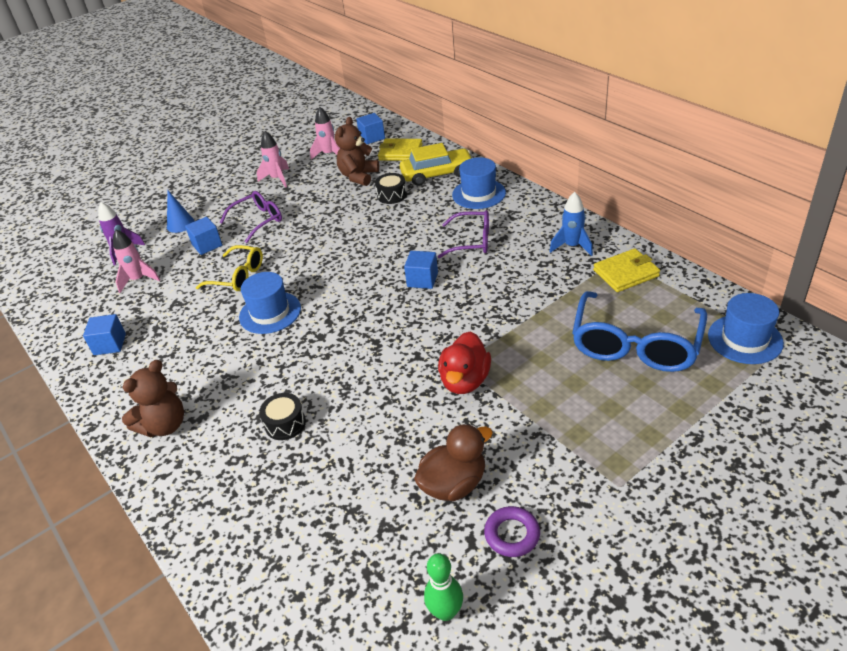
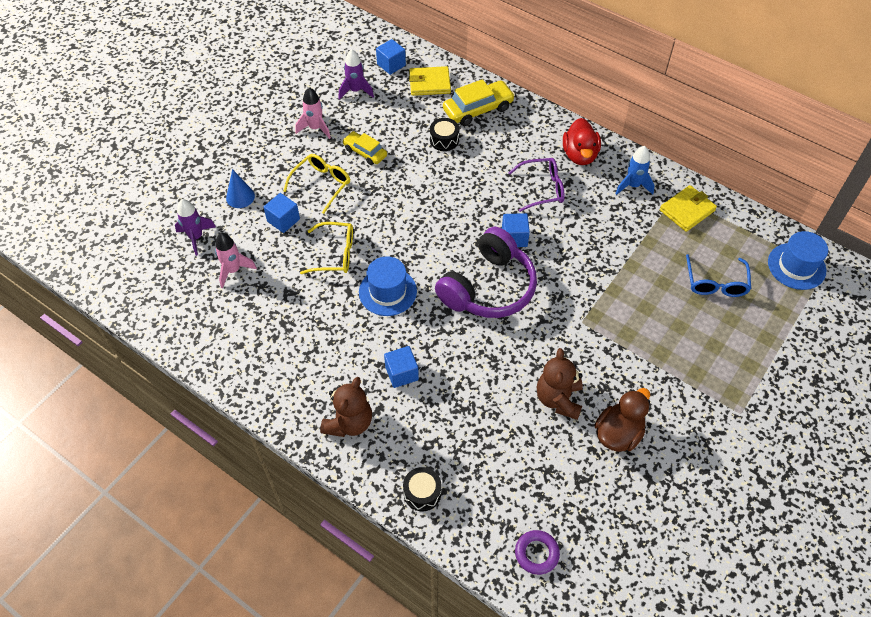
camera: 20 degrees left, 15 degrees up
blue cube [83,314,126,355] -> blue cube moved to [384,346,419,388]
purple glasses [220,191,282,243] -> yellow glasses [284,154,350,214]
black drum [259,393,306,440] -> black drum moved to [403,467,442,511]
pink rocket [310,107,340,160] -> purple rocket [339,49,374,100]
brown teddy bear [335,117,379,186] -> brown teddy bear moved to [537,348,583,420]
green bowling pin [424,553,463,621] -> none
red duck [438,331,491,394] -> red duck moved to [563,118,601,165]
blue hat [452,157,506,209] -> none
purple ring [484,506,540,557] -> purple ring moved to [515,530,560,575]
blue glasses [572,291,707,372] -> blue glasses [686,254,751,297], size x0.60
none -> yellow car [342,131,387,165]
none -> purple headphones [435,227,537,318]

